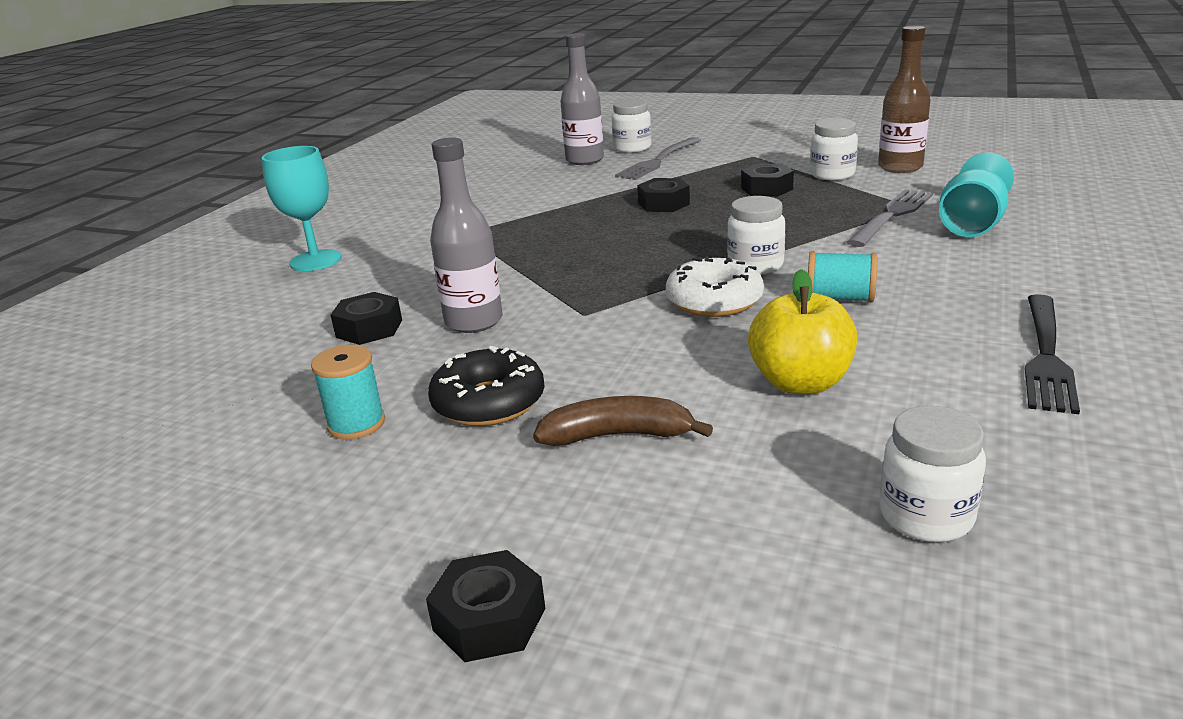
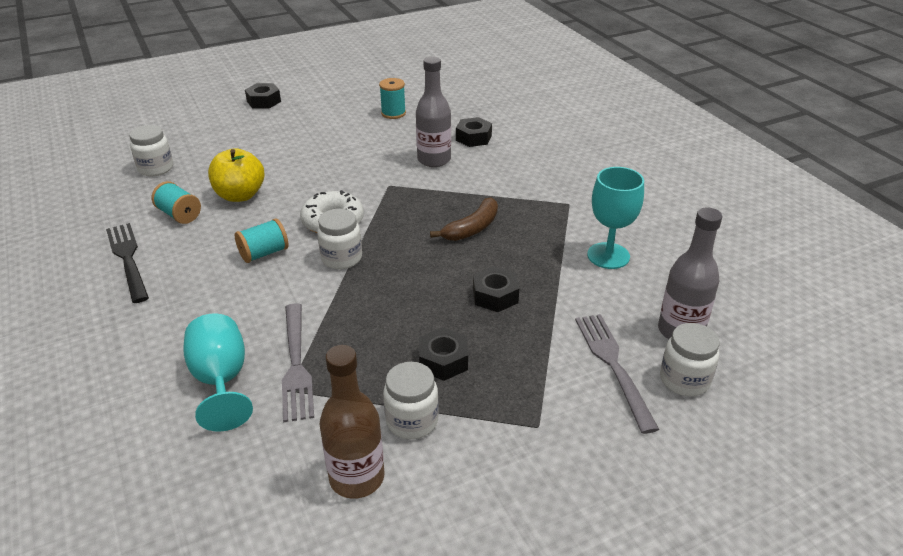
camera: 130 degrees right, 10 degrees up
turquoise goblet [262,146,342,271] -> turquoise goblet moved to [587,167,644,269]
black donut [428,346,545,426] -> none
brown banana [533,396,713,446] -> brown banana moved to [430,197,498,241]
none -> turquoise spool [152,181,201,224]

